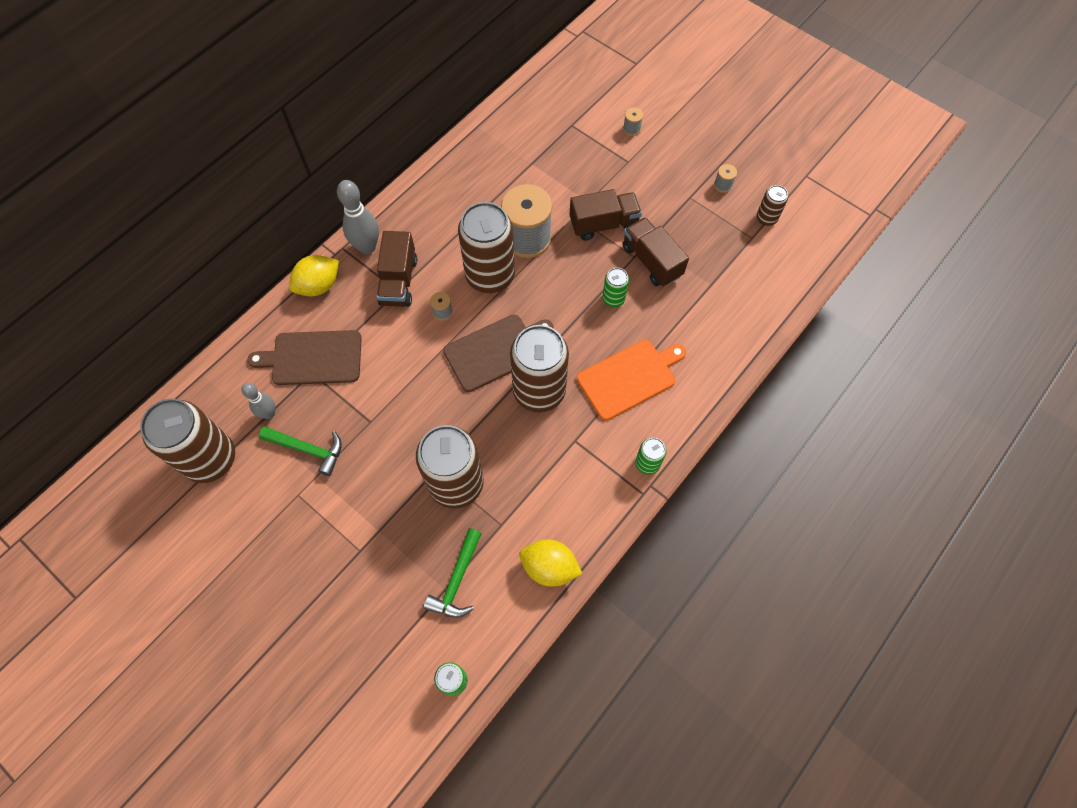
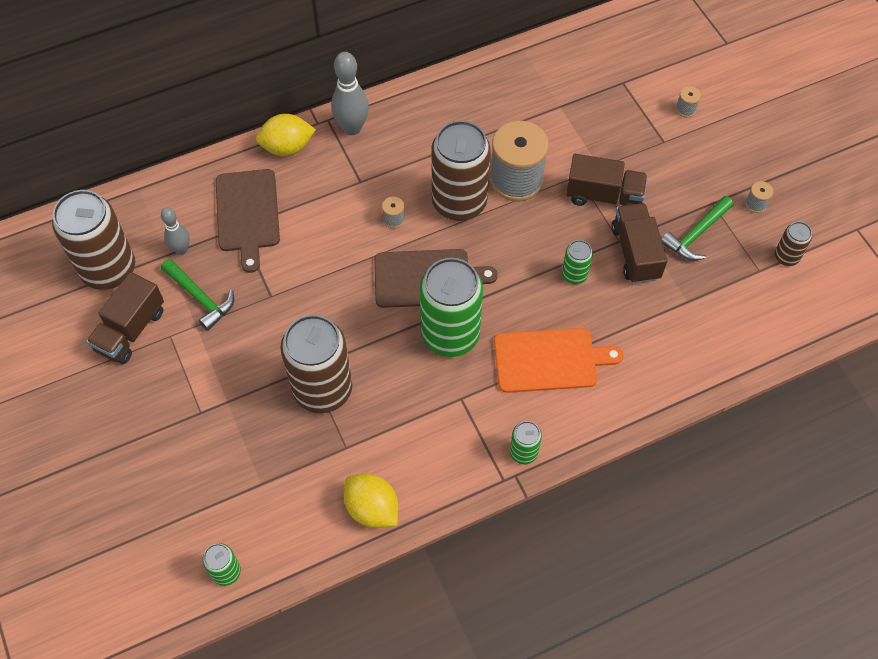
camera: 25 degrees right, 5 degrees down
brown cutting board [247,330,362,385] -> brown cutting board turned 120 degrees counterclockwise [216,169,280,273]
brown truck [376,231,417,307] -> brown truck moved to [86,272,164,364]
green hammer [423,528,482,618] -> green hammer moved to [661,196,734,260]
brown can [510,325,569,412] -> green can [420,258,483,357]

